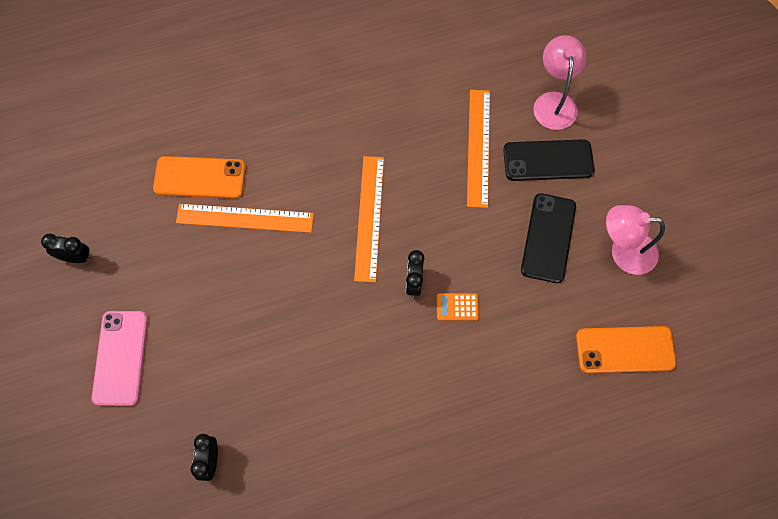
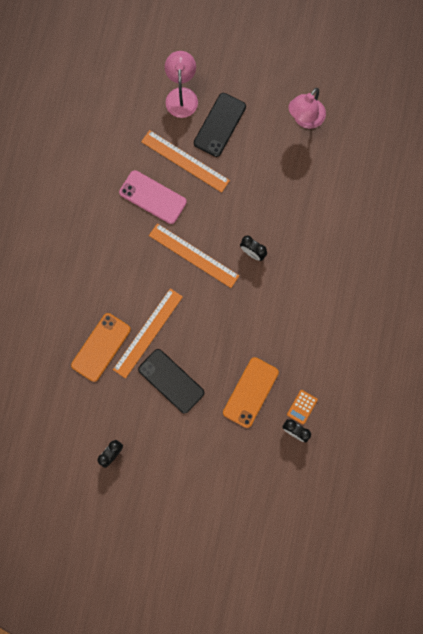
camera: 60 degrees left, 10 degrees up
pink phone [91,311,148,406] -> pink phone moved to [119,170,187,224]
orange calculator [437,293,479,321] -> orange calculator moved to [287,390,318,425]
black phone [521,193,576,283] -> black phone moved to [138,349,204,414]
pink lamp [533,35,586,130] -> pink lamp turned 60 degrees clockwise [165,51,198,118]
orange phone [576,326,676,373] -> orange phone moved to [223,357,279,428]

